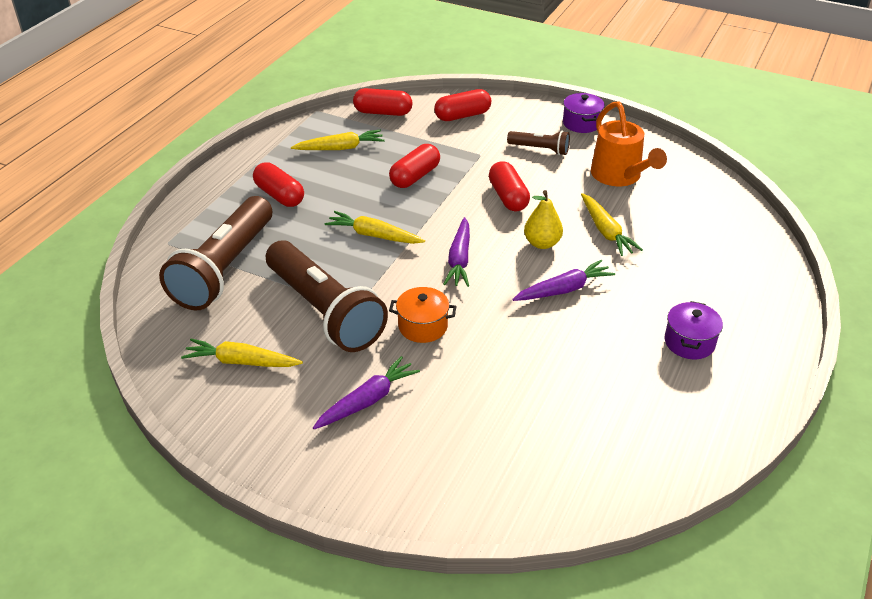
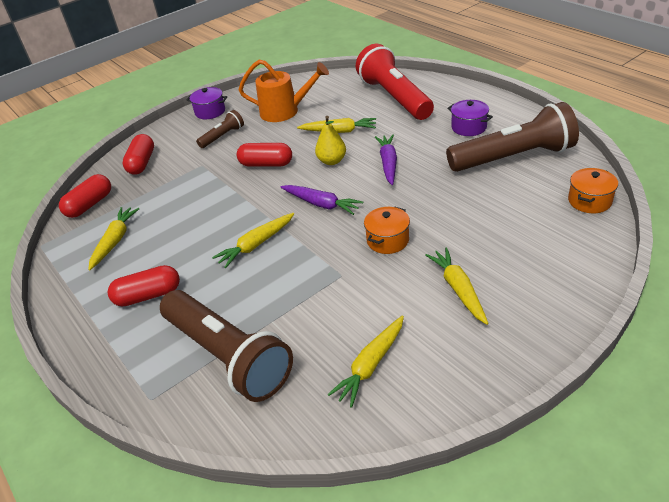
camera: 60 degrees left, 0 degrees up
brown flashlight [266,240,388,352] -> brown flashlight moved to [446,102,579,172]
purple carrot [313,356,420,429] -> yellow carrot [425,247,489,325]
red capsule [389,144,440,188] -> none
none -> red flashlight [356,44,434,120]
none -> orange pot [568,168,618,213]

